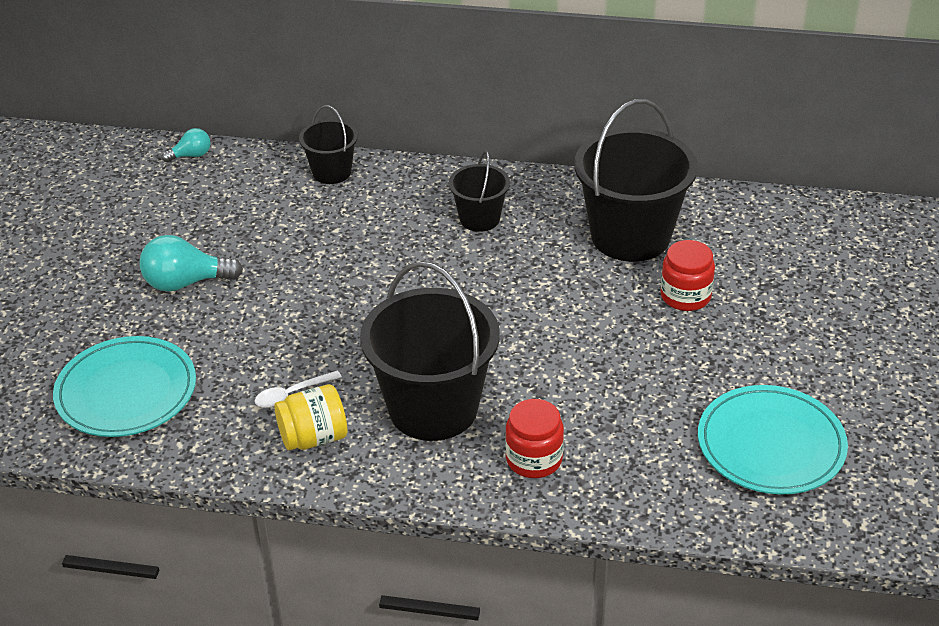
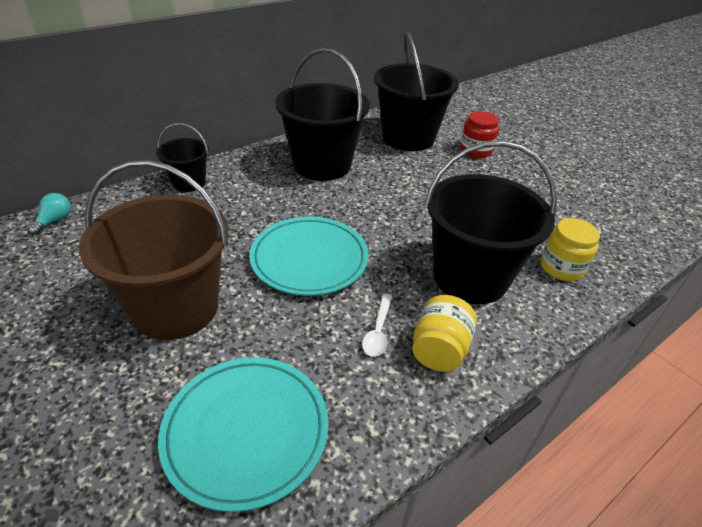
camera: 50 degrees left, 0 degrees up
turquoise light bulb [140,235,243,292] -> brown bucket [79,160,228,340]
black bucket [449,151,510,232] -> black bucket [275,48,370,181], size x1.93
red jar [505,399,564,478] -> yellow jar [541,218,600,281]
turquoise plate [698,385,848,494] -> turquoise plate moved to [249,217,369,296]

